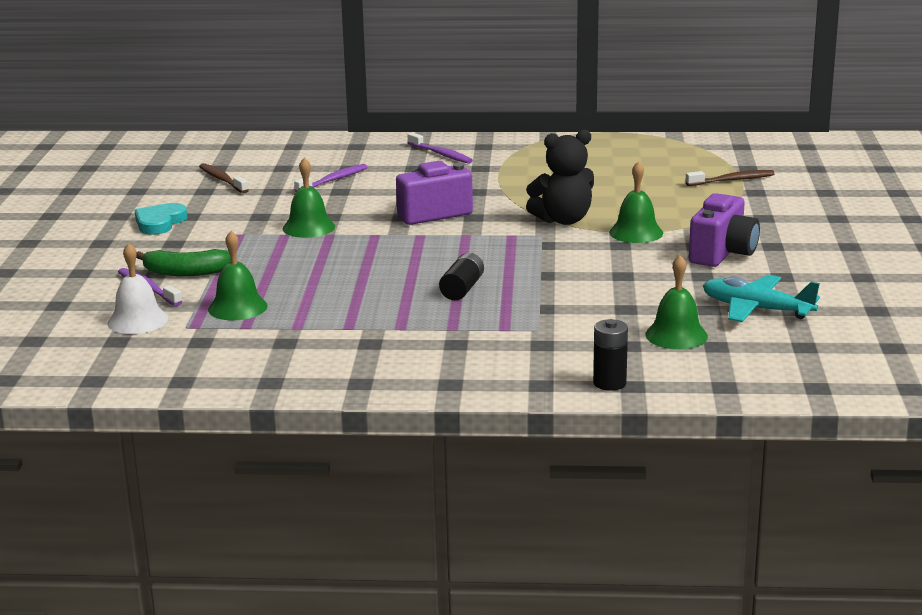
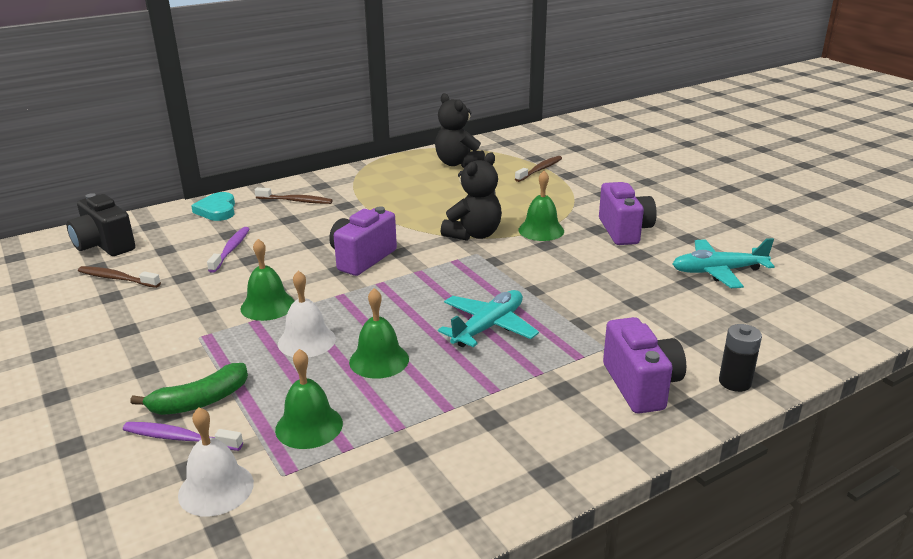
camera: 35 degrees left, 5 degrees up
turquoise heart [135,203,187,235] -> turquoise heart moved to [191,192,235,221]
purple toothbrush [408,133,473,164] -> brown toothbrush [255,187,333,204]
black battery [439,253,484,300] -> turquoise plane [438,290,539,347]
green bell [645,255,708,349] -> green bell moved to [349,288,409,379]
none -> black camera [67,193,136,256]
none -> white bell [278,271,336,357]
none -> black teddy bear [435,93,485,168]
none -> purple camera [603,317,686,414]

